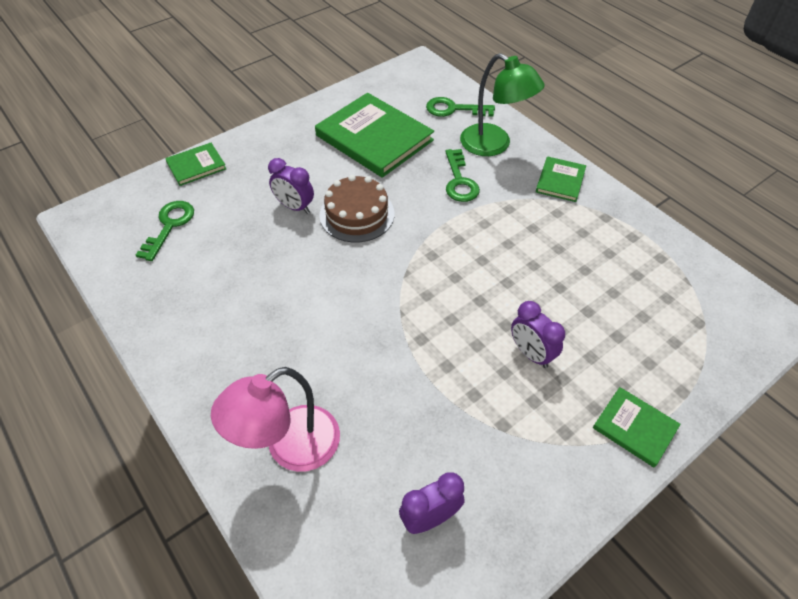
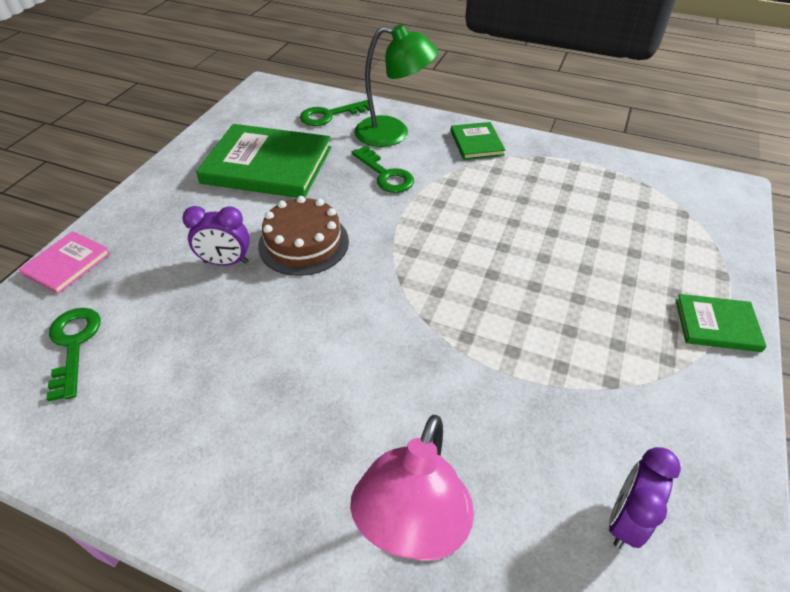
camera: 30 degrees left, 5 degrees down
green book [165,143,226,186] -> pink book [19,231,111,294]
purple clock [511,301,565,368] -> none

